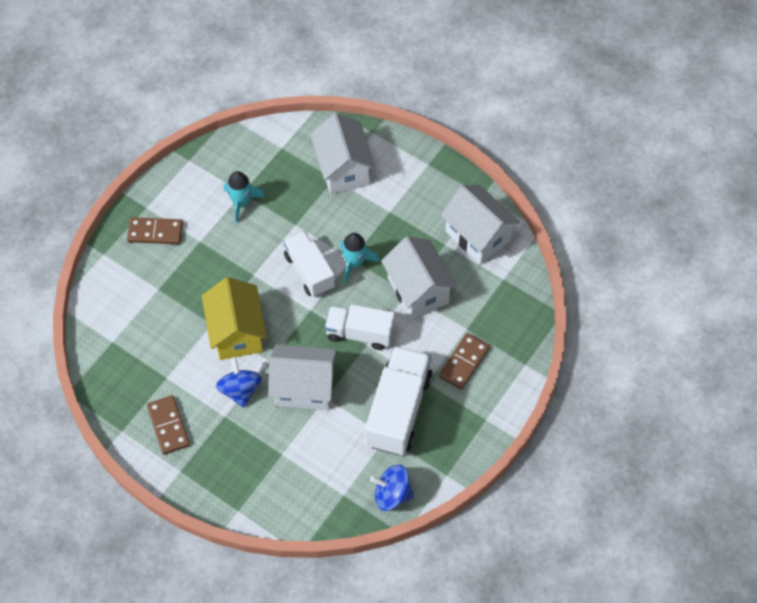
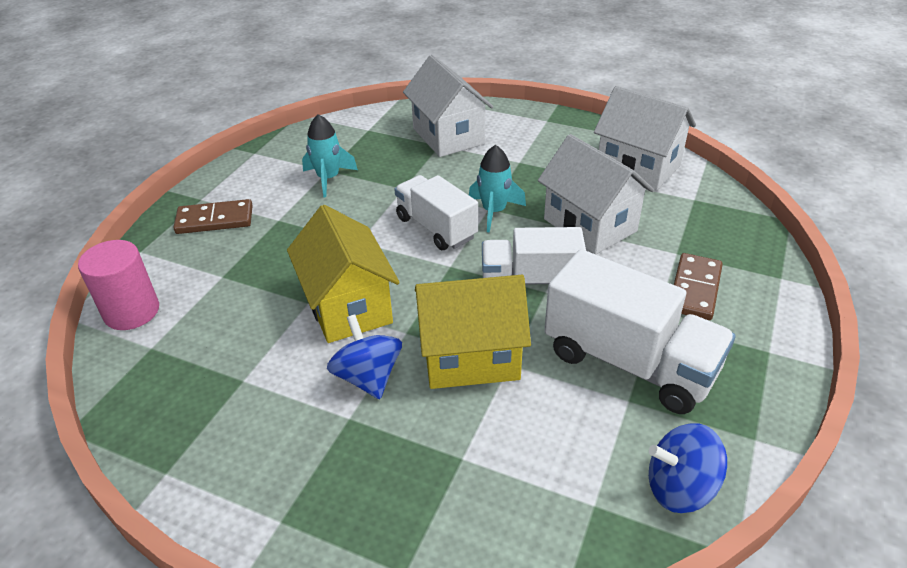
camera: 10 degrees left, 20 degrees down
brown domino [147,395,190,455] -> none
white house [268,345,337,410] -> yellow house [415,275,531,389]
white truck [365,346,432,456] -> white truck turned 120 degrees clockwise [544,249,736,414]
none -> pink cylinder [78,240,159,330]

